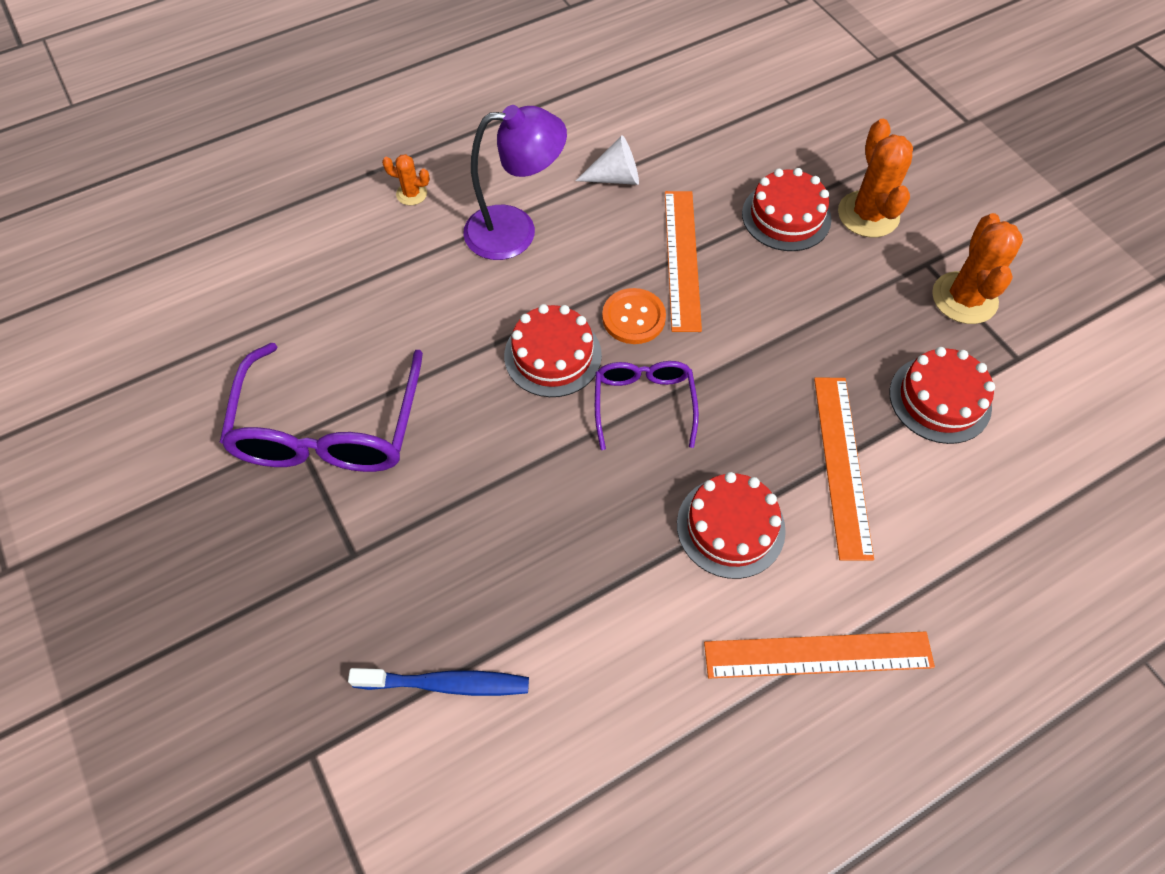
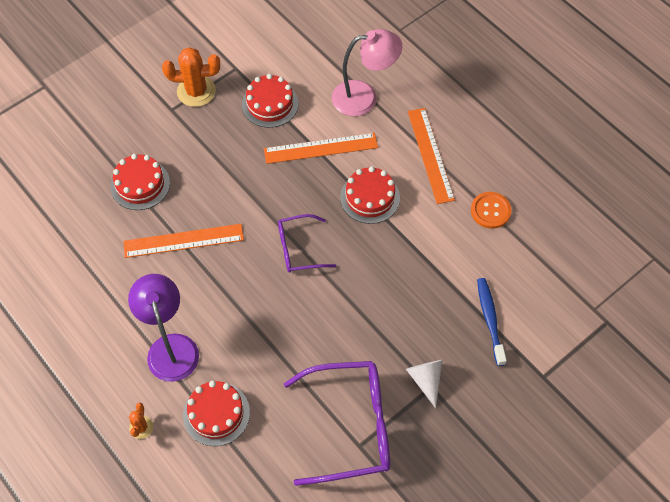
camera: 100 degrees left, 0 degrees up
red cake [504,304,602,397] -> red cake moved to [183,381,250,446]
white cone [576,135,639,185] -> white cone moved to [406,360,442,408]
orange button [602,288,666,344] -> orange button moved to [471,192,512,229]
orange cactus [838,119,913,237] -> none
none -> pink lamp [332,29,402,116]

